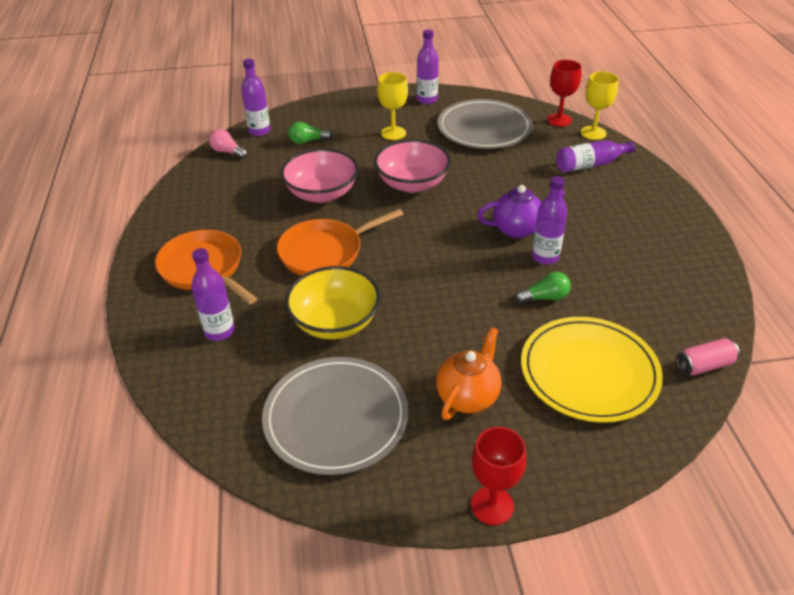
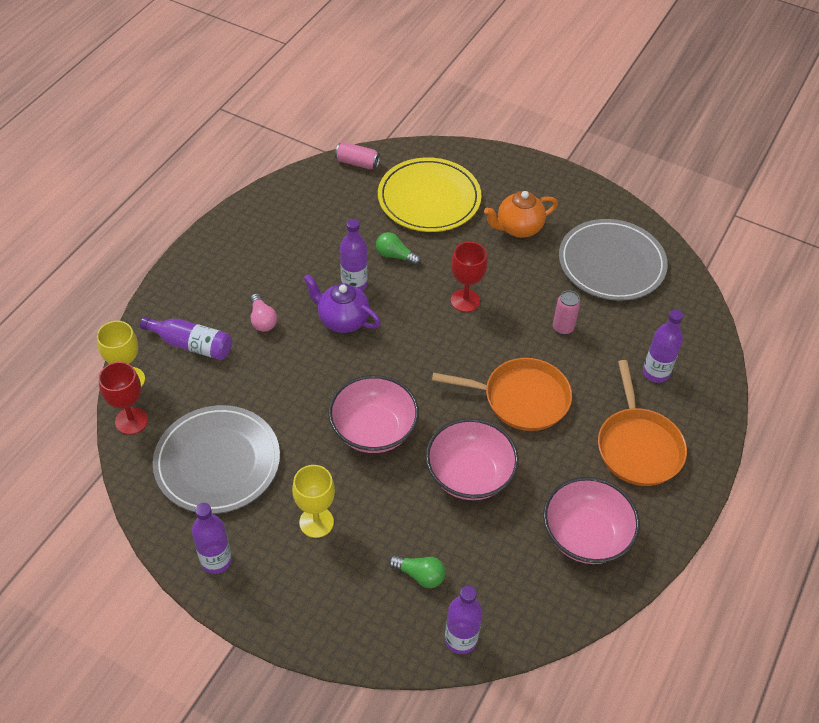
camera: 145 degrees left, 10 degrees up
pink light bulb [209,129,247,159] -> pink light bulb moved to [250,293,277,331]
yellow bowl [285,266,381,339] -> pink can [553,290,580,335]
red goblet [471,427,526,525] -> red goblet moved to [451,242,487,312]
none -> pink bowl [543,477,640,564]

